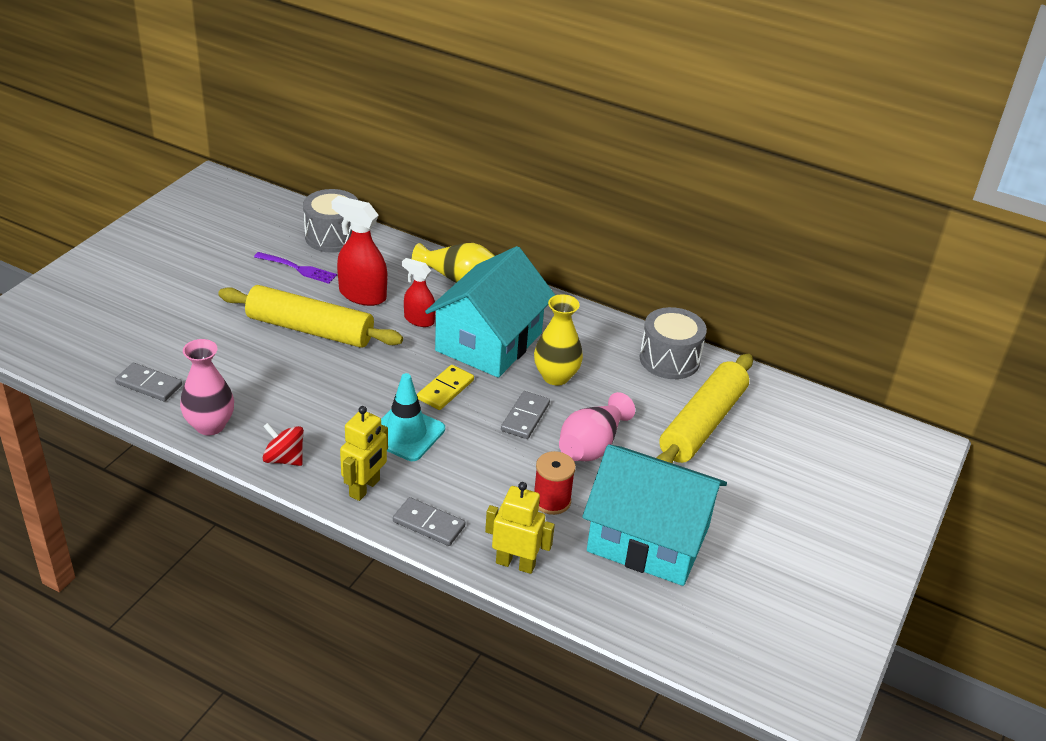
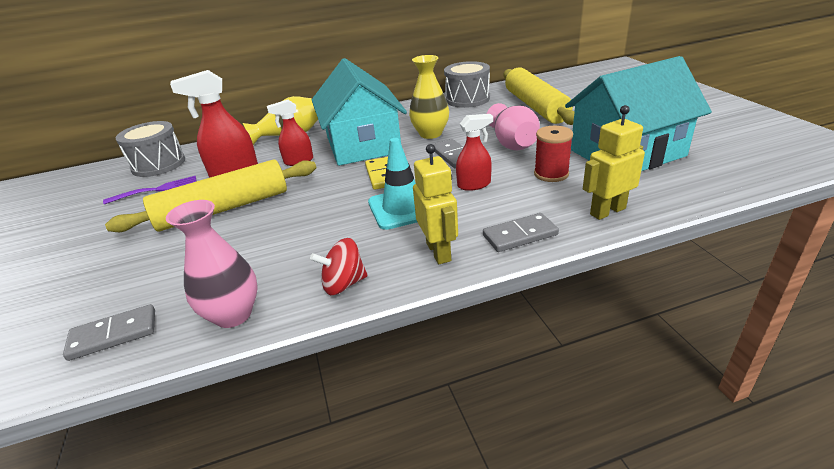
camera: 40 degrees left, 5 degrees down
none -> red spray bottle [456,114,493,191]

